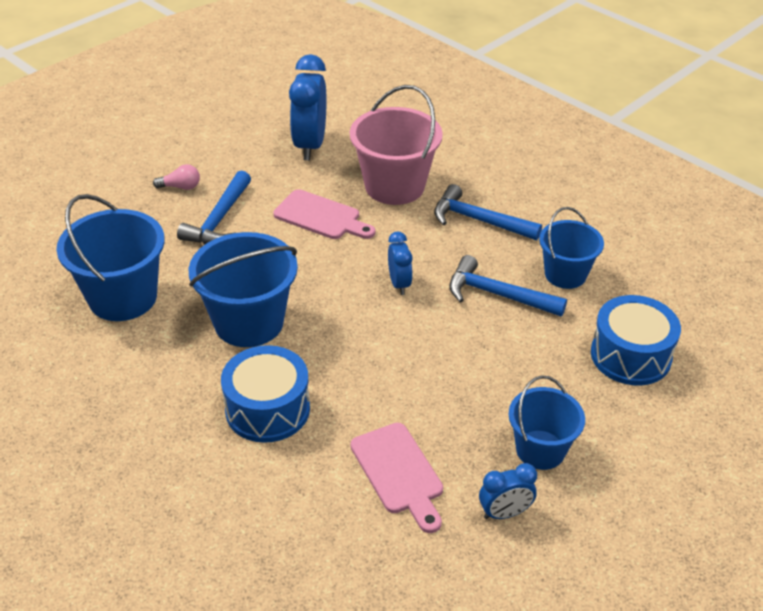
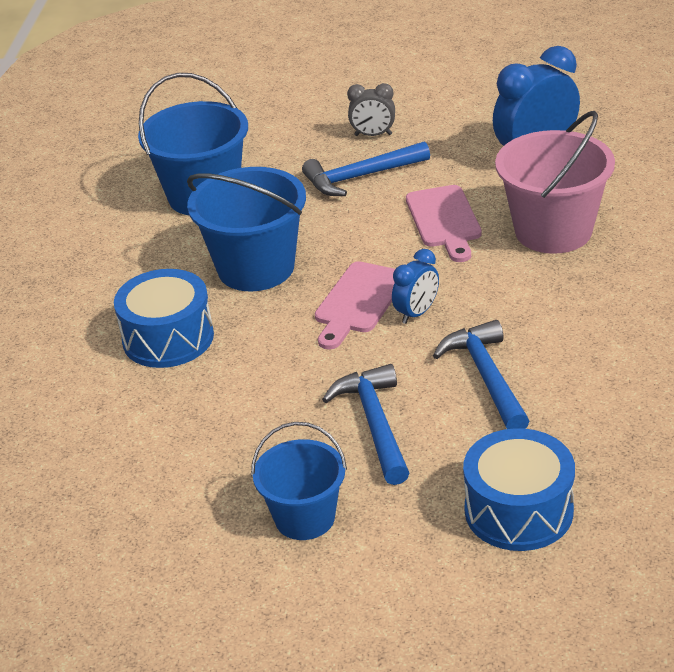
camera: 55 degrees right, 5 degrees down
pink light bulb [153,164,200,190] -> grey clock [347,83,395,136]
pink cutting board [350,423,443,533] -> pink cutting board moved to [315,261,395,350]
blue hammer [434,184,542,240] -> blue hammer moved to [322,364,409,485]
blue clock [479,463,537,519] -> none
blue bucket [539,207,604,289] -> none

